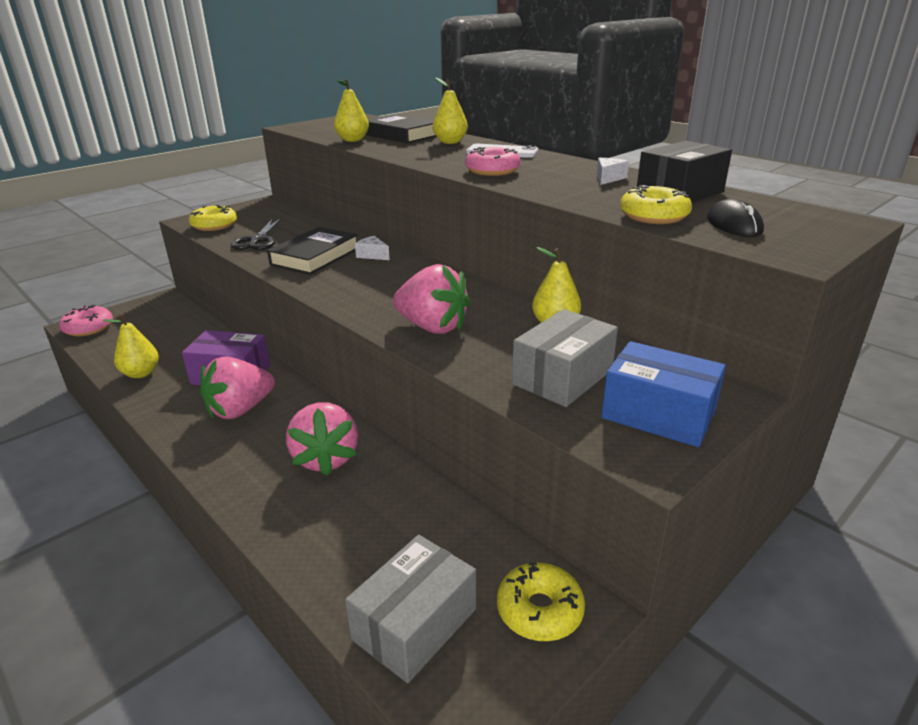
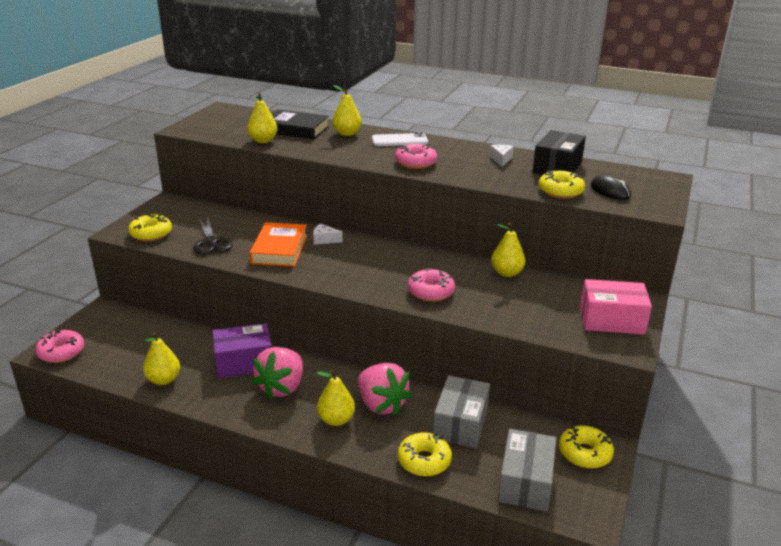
camera: 25 degrees left, 0 degrees up
black book [267,227,358,275] -> orange book [249,222,307,267]
pink strawberry [393,264,471,334] -> pink donut [408,268,455,302]
grey box [512,309,618,407] -> grey box moved to [433,376,490,448]
blue box [601,341,726,447] -> pink box [580,279,652,335]
none -> yellow pear [317,370,355,426]
none -> yellow donut [398,432,452,476]

